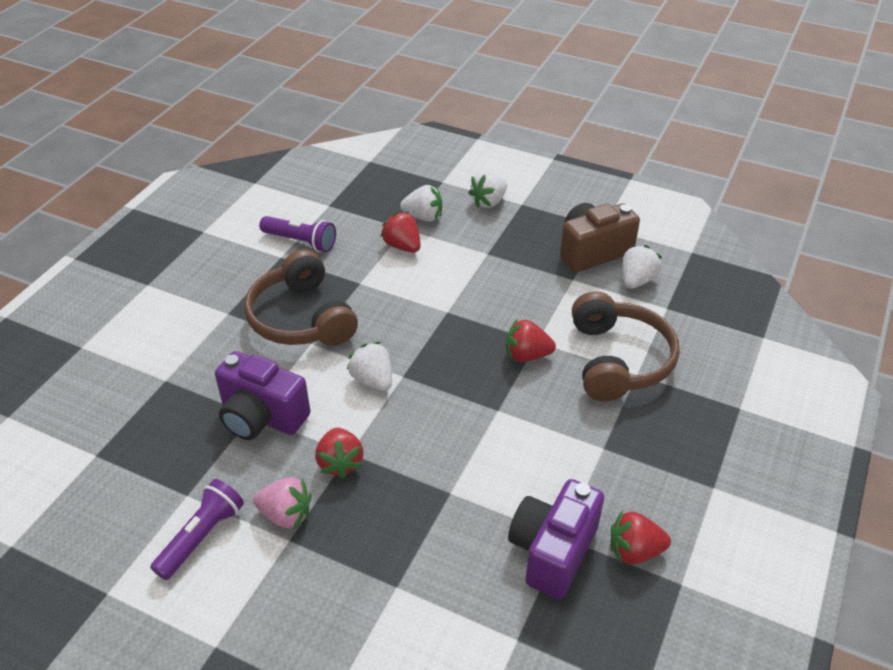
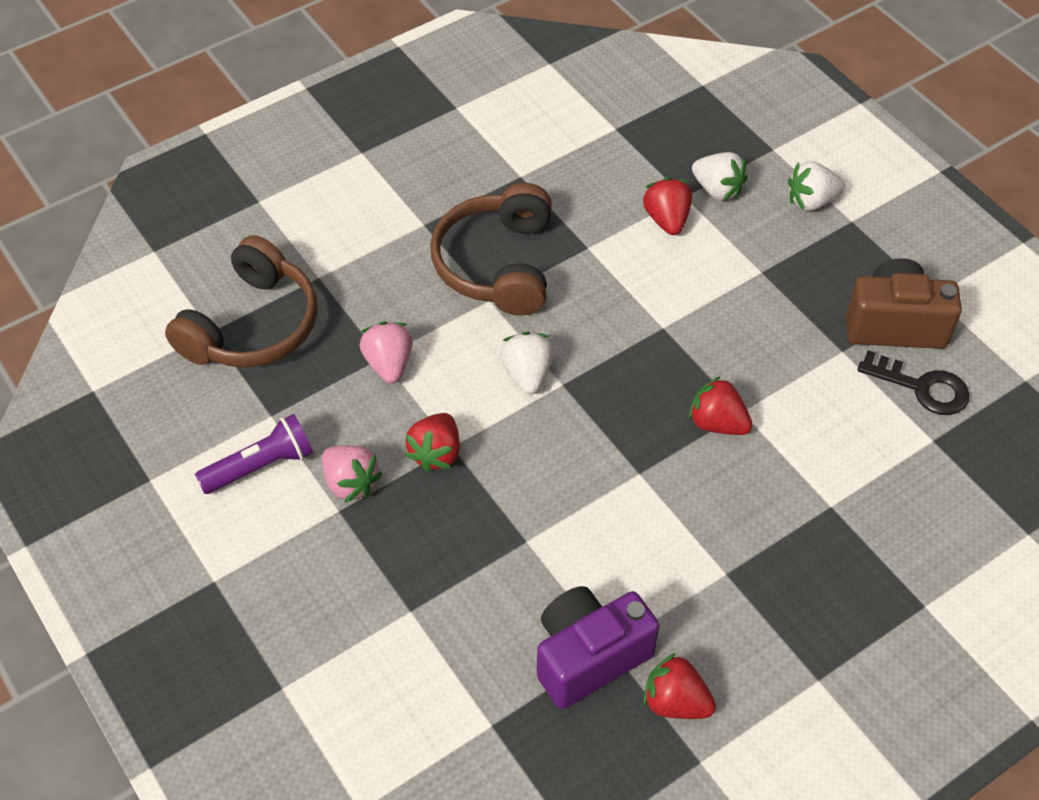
camera: 30 degrees right, 10 degrees up
purple camera [215,351,310,440] -> pink strawberry [359,322,413,383]
purple flashlight [259,216,336,252] -> none
brown headphones [572,291,680,401] -> brown headphones moved to [165,235,318,368]
white strawberry [622,245,662,289] -> black key [857,350,970,415]

